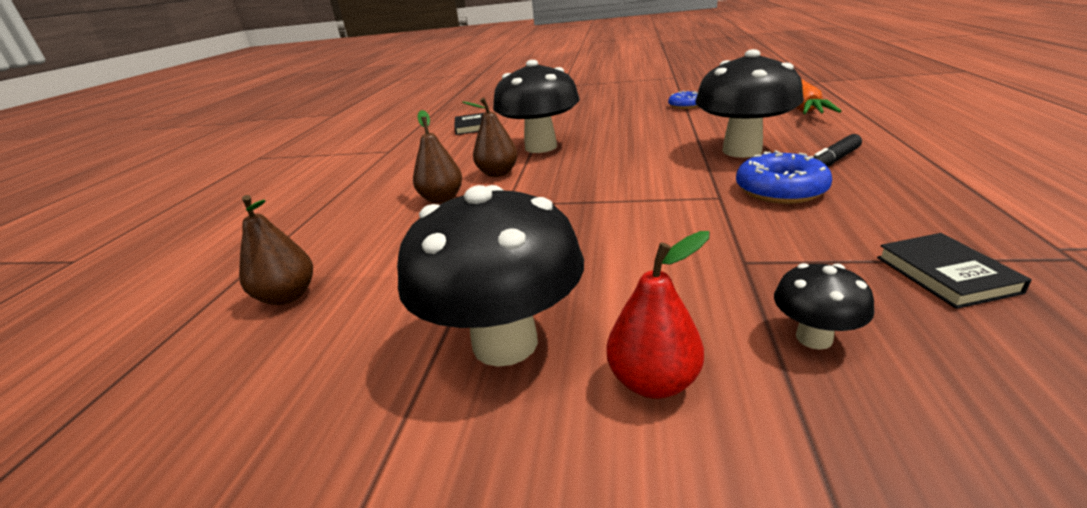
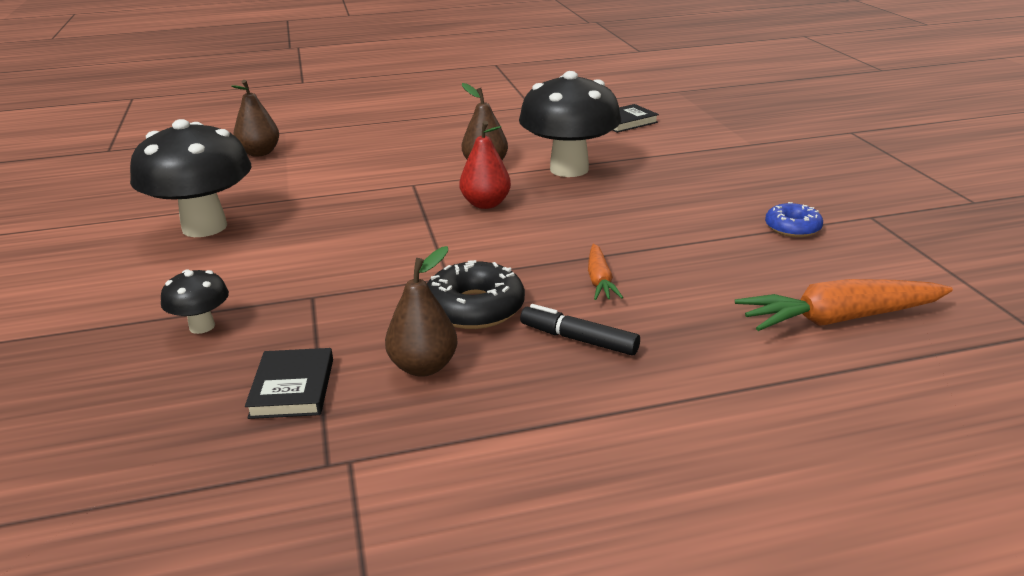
camera: 65 degrees right, 0 degrees up
brown pear [413,110,462,203] -> brown pear moved to [385,246,458,377]
red pear [607,231,710,399] -> red pear moved to [460,121,511,209]
black mushroom [695,49,804,158] -> orange carrot [588,244,623,300]
blue donut [736,150,832,204] -> black donut [427,260,525,329]
black book [877,233,1032,309] -> black book turned 60 degrees counterclockwise [245,348,333,419]

